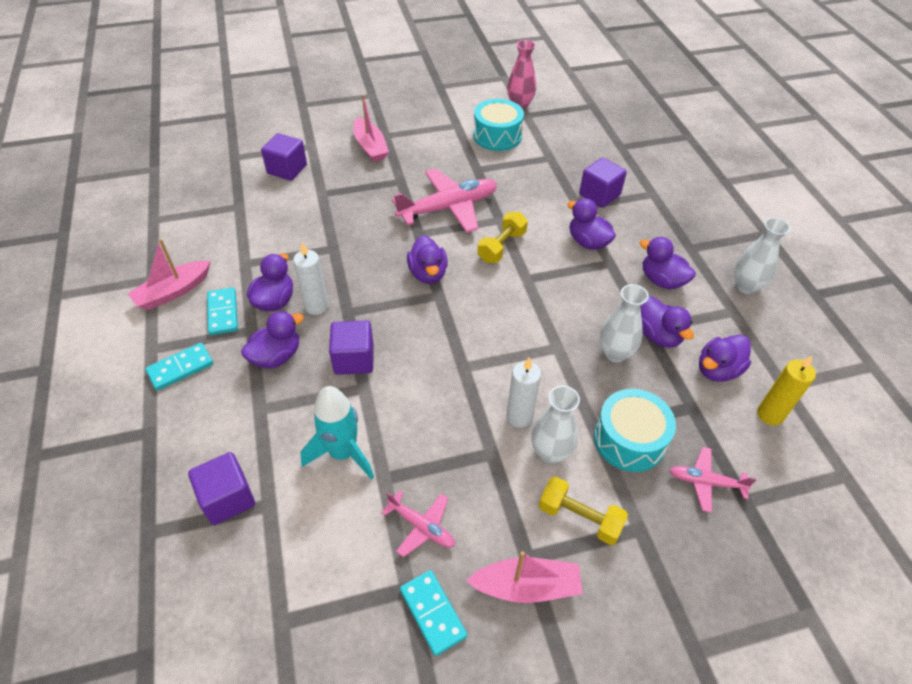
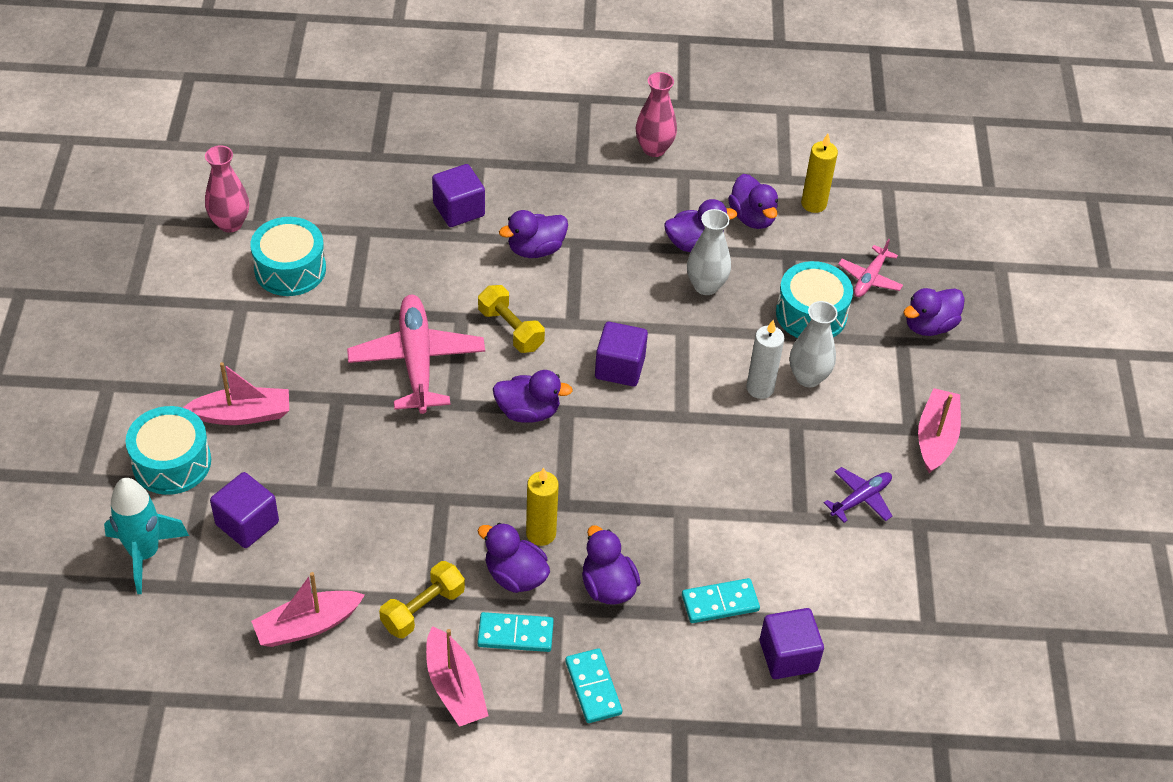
camera: 75 degrees left, 0 degrees up
white candle [293,242,328,315] -> yellow candle [526,467,559,546]
turquoise rocket [300,386,374,480] -> turquoise rocket moved to [104,478,189,594]
purple cube [329,320,374,375] -> purple cube moved to [595,322,648,386]
pink plane [381,490,455,557] -> purple plane [824,467,892,523]
turquoise domino [400,570,467,656] -> turquoise domino moved to [682,578,760,623]
yellow dumbbell [539,477,628,545] -> yellow dumbbell moved to [379,561,465,638]
purple duck [640,237,696,289] -> purple duck moved to [903,288,965,336]
white vase [734,217,790,294] -> pink vase [636,72,677,157]
none -> turquoise drum [126,406,211,495]
none -> pink boat [251,572,365,647]

